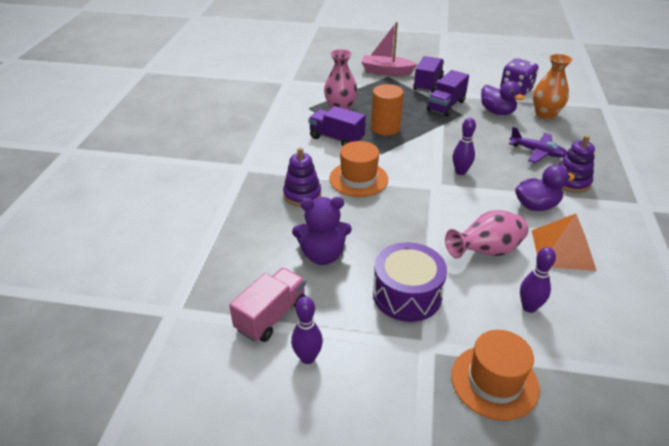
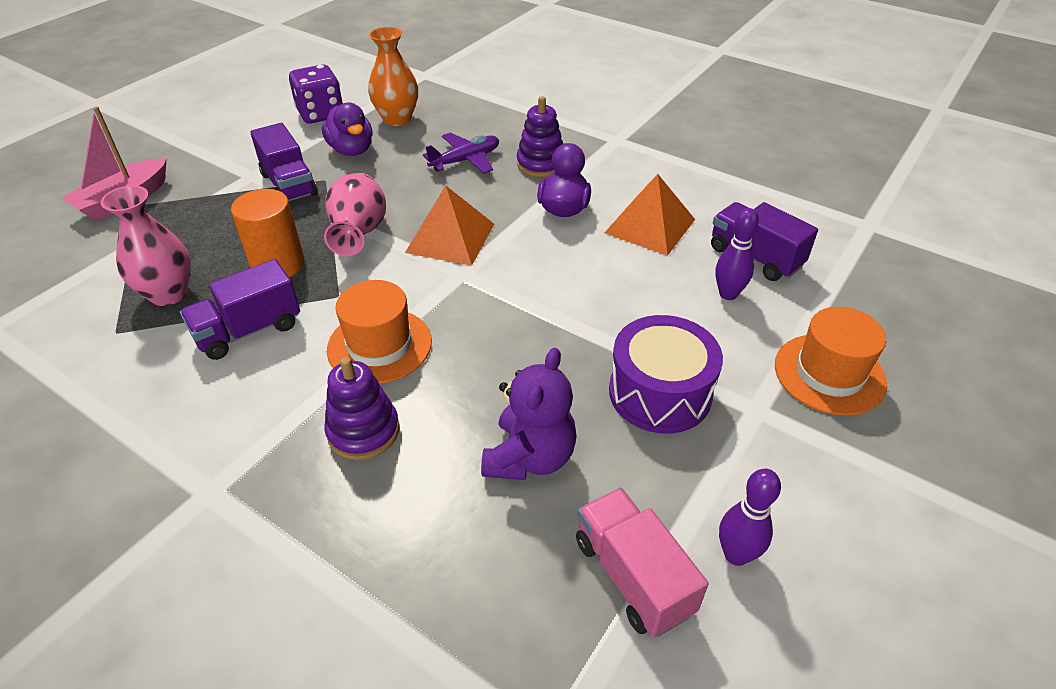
camera: 65 degrees left, 5 degrees up
purple truck [413,56,444,93] -> purple truck moved to [711,202,818,281]
pink vase [445,210,528,258] -> pink vase moved to [324,173,386,256]
purple bowling pin [453,118,476,175] -> orange pyramid [405,186,494,266]
purple duck [481,81,525,115] -> purple duck turned 75 degrees clockwise [322,103,373,156]

